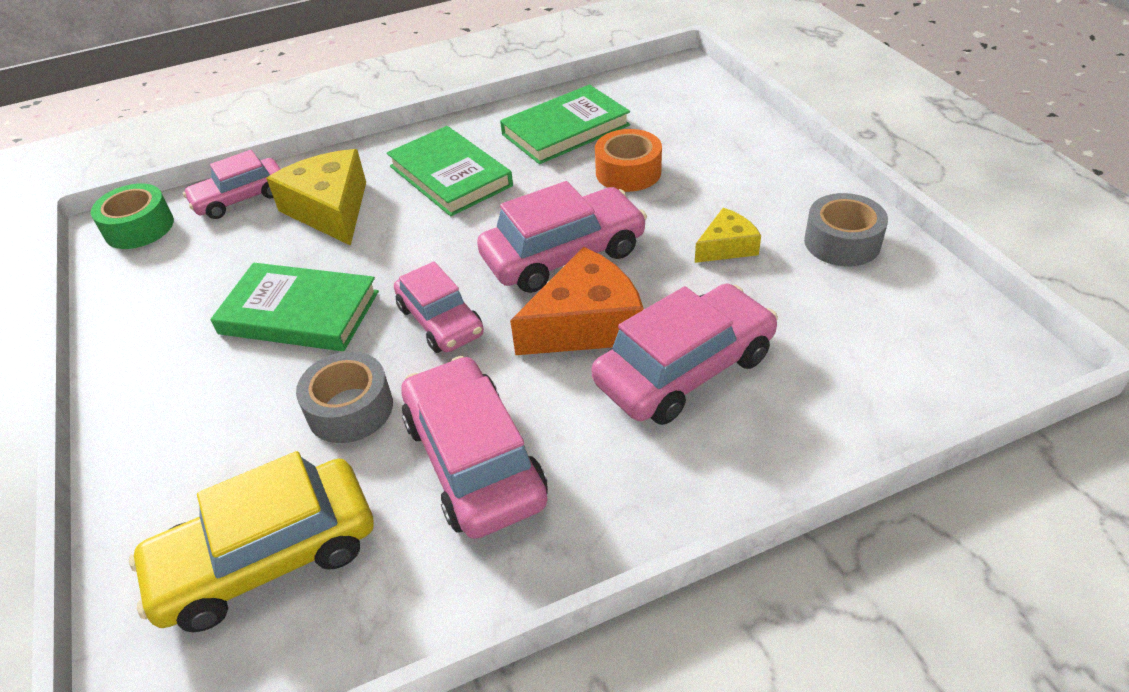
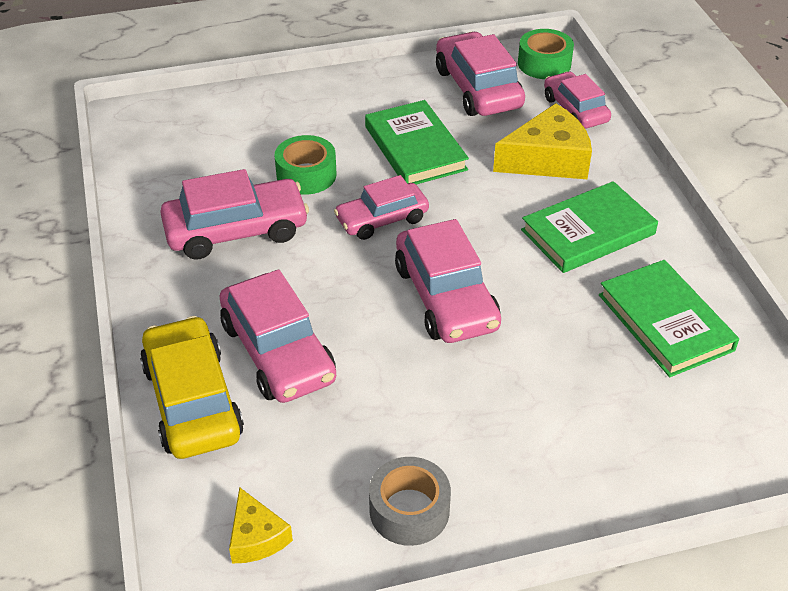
camera: 95 degrees right, 0 degrees up
yellow car [129,451,374,632] -> yellow car moved to [140,316,244,459]
green book [210,263,379,351] -> green book turned 45 degrees counterclockwise [365,100,469,184]
grey tape [296,352,393,443] -> green tape [275,135,336,195]
orange cheese [510,247,644,355] -> none
orange tape [595,129,662,192] -> none
yellow cheese [695,208,761,263] -> yellow cheese moved to [229,487,293,564]
none -> pink car [436,32,525,116]

